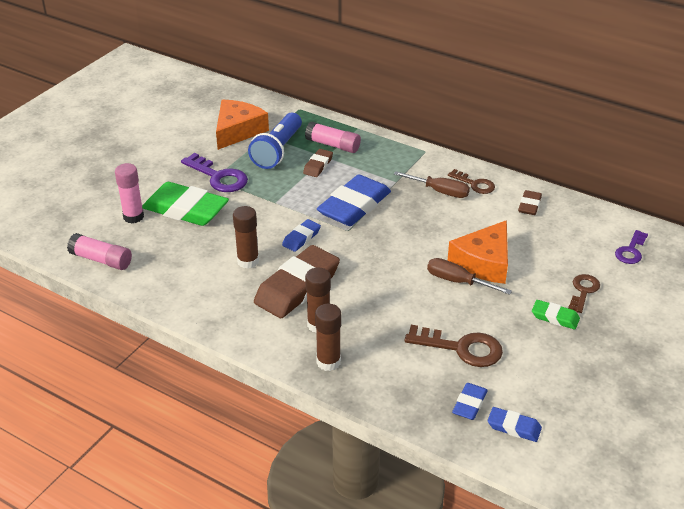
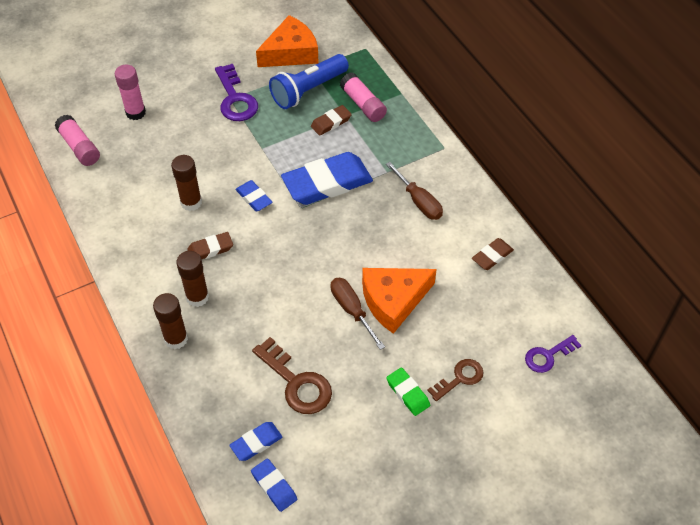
camera: 30 degrees right, 15 degrees up
green eraser [142,182,229,226] -> none
brown eraser [254,245,340,318] -> brown eraser [187,232,233,259], size x0.48
blue eraser [282,219,321,252] -> blue eraser turned 75 degrees clockwise [235,180,272,211]
brown key [448,169,495,194] -> none

